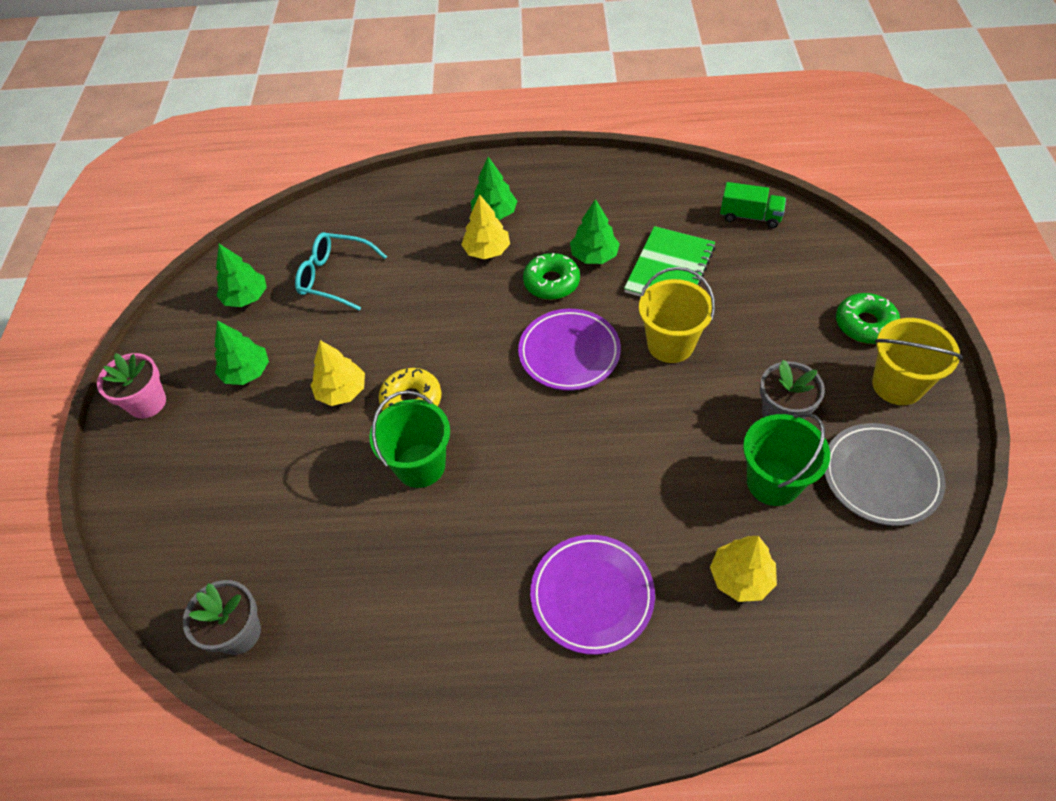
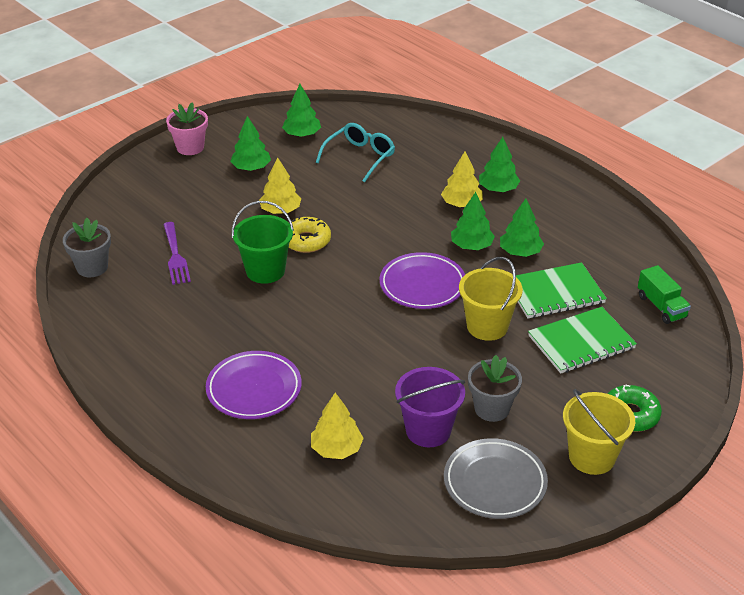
camera: 45 degrees right, 15 degrees down
turquoise glasses [295,232,387,311] -> turquoise glasses turned 60 degrees clockwise [316,123,395,182]
green donut [523,253,580,300] -> green tree [451,192,495,250]
green bucket [743,413,830,506] -> purple bucket [395,367,465,447]
none -> purple fork [163,222,191,285]
none -> green notebook [528,307,637,374]

